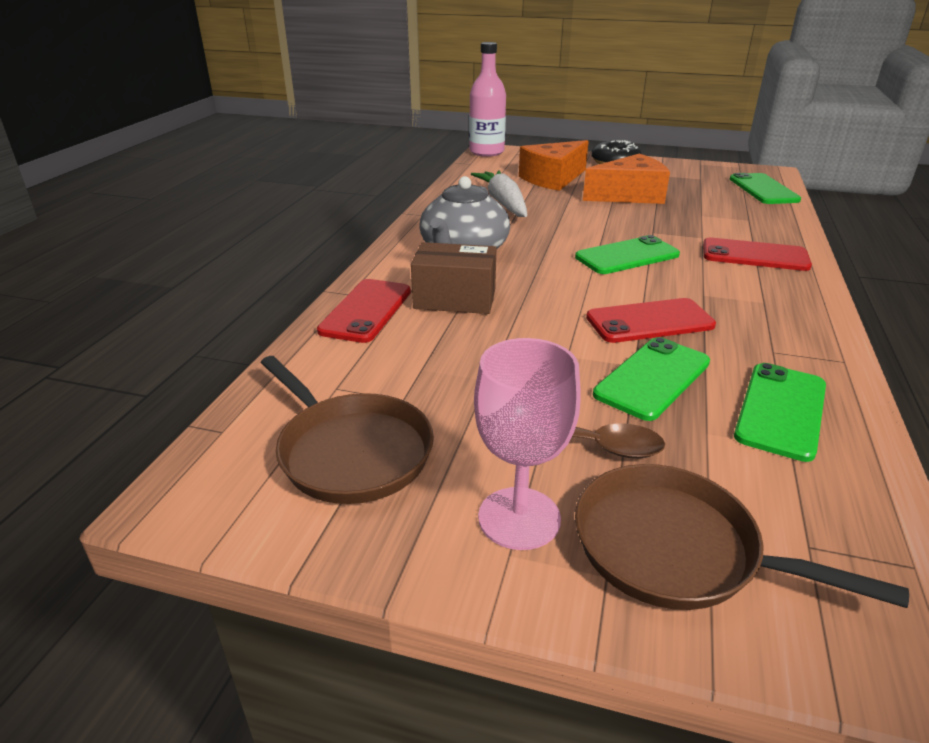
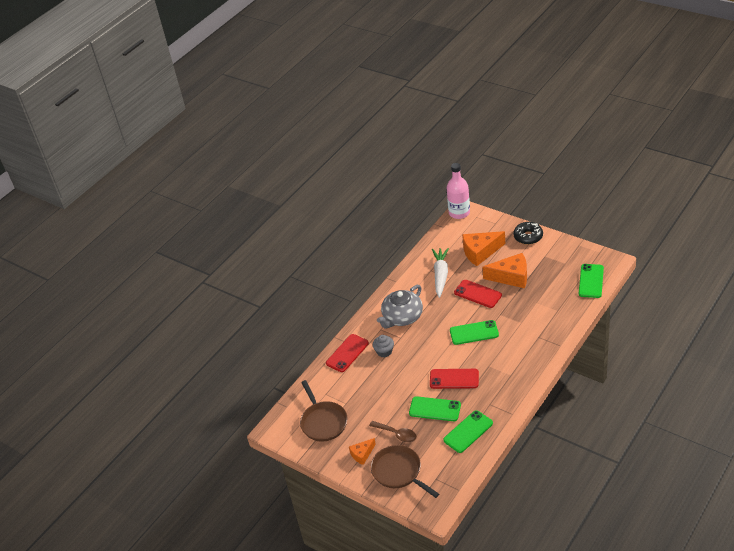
camera: 25 degrees right, 10 degrees up
brown box [411,242,496,314] -> grey cupcake [373,335,394,357]
pink goblet [474,338,581,550] -> orange cheese [349,438,376,465]
green phone [593,337,710,421] -> green phone turned 45 degrees clockwise [409,396,461,421]
red phone [703,238,812,271] -> red phone moved to [454,280,502,308]

